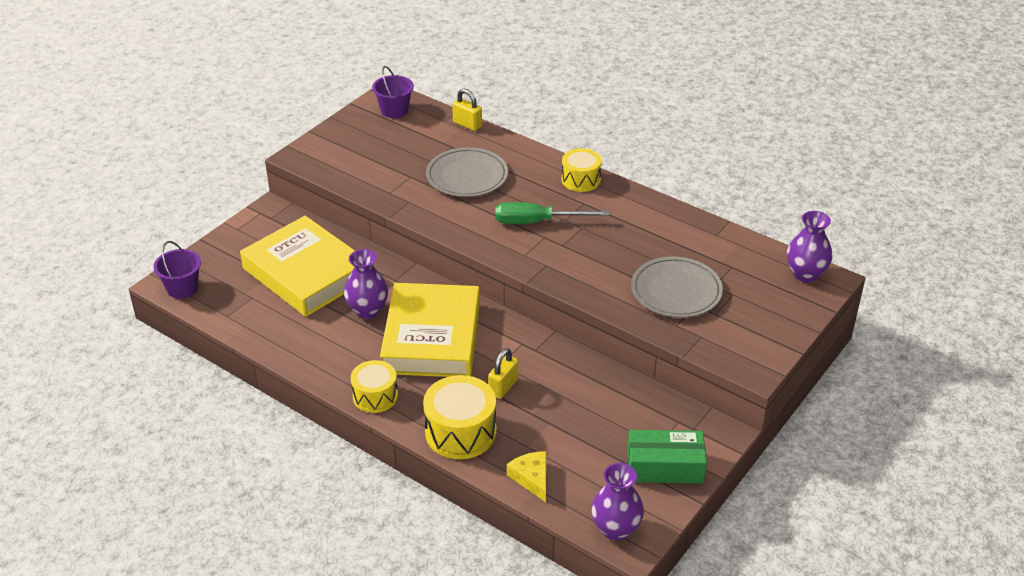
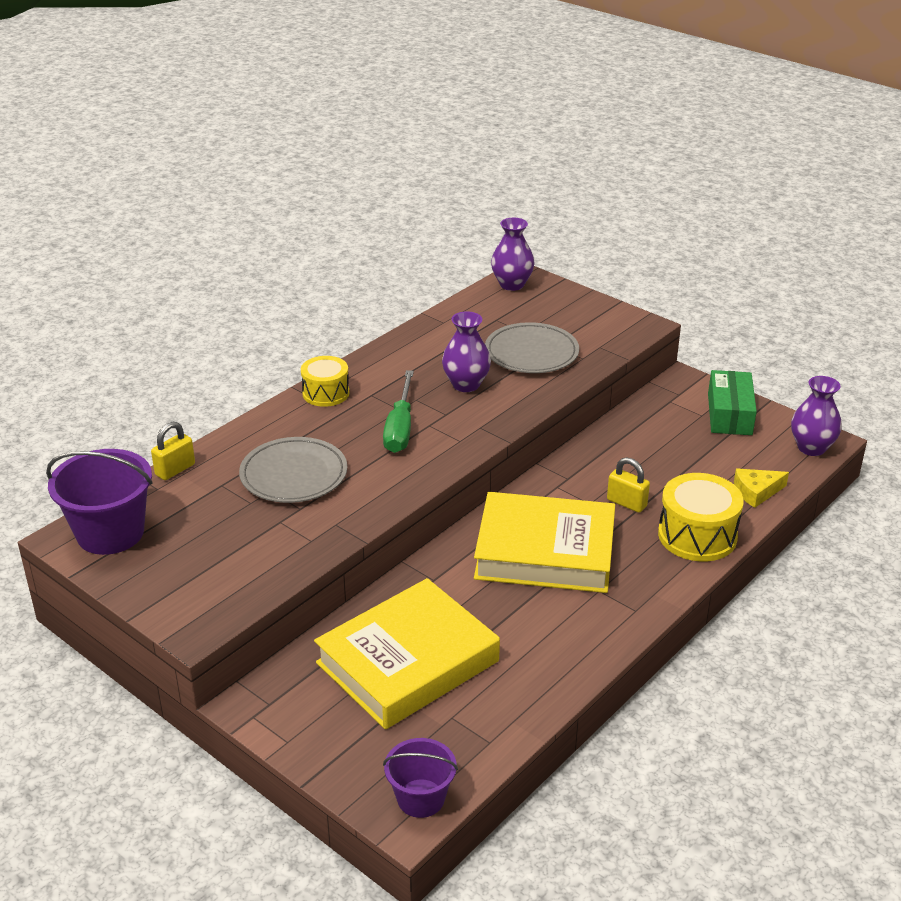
camera: 85 degrees left, 5 degrees down
purple vase [344,249,388,319] -> purple vase moved to [442,311,491,392]
yellow drum [350,360,398,413] -> none
purple bucket [372,66,414,118] -> purple bucket [46,449,153,555], size x1.64

